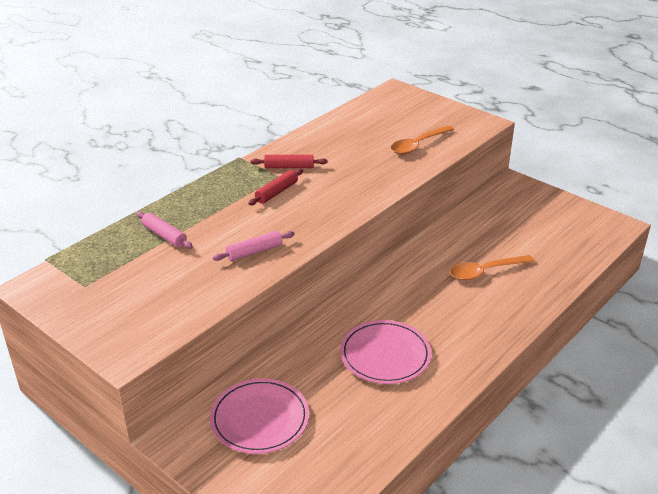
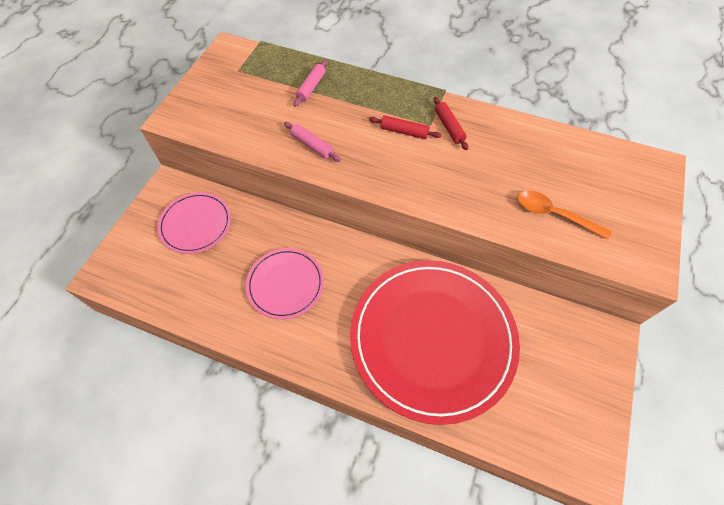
camera: 70 degrees right, 25 degrees up
orange spoon [450,255,534,280] -> red plate [350,260,520,425]

